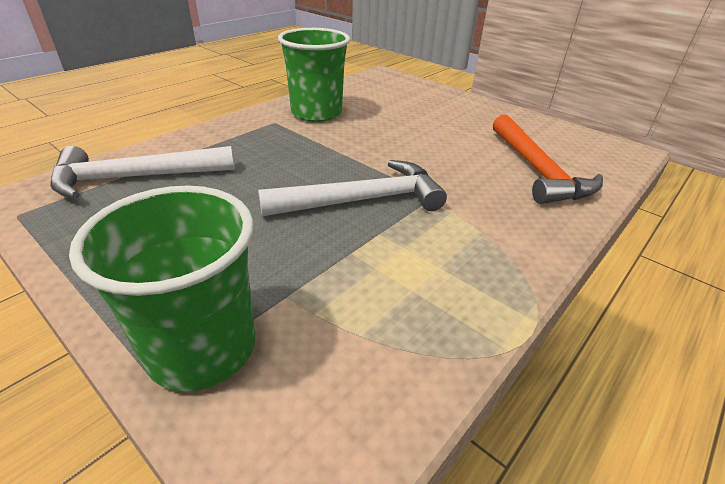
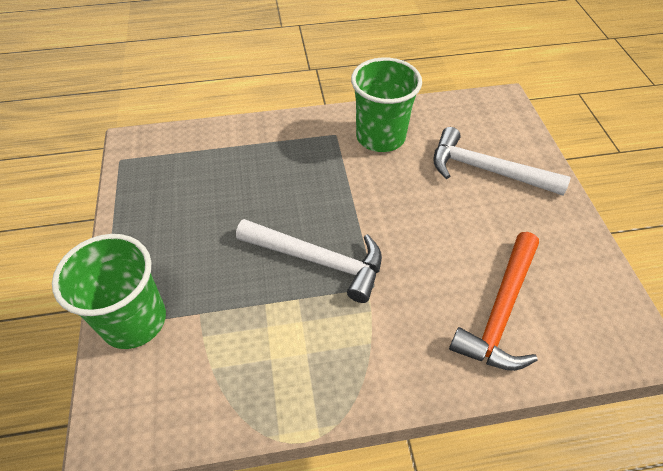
camera: 40 degrees right, 15 degrees up
white hammer [50,146,235,199] -> white hammer moved to [433,127,571,196]

